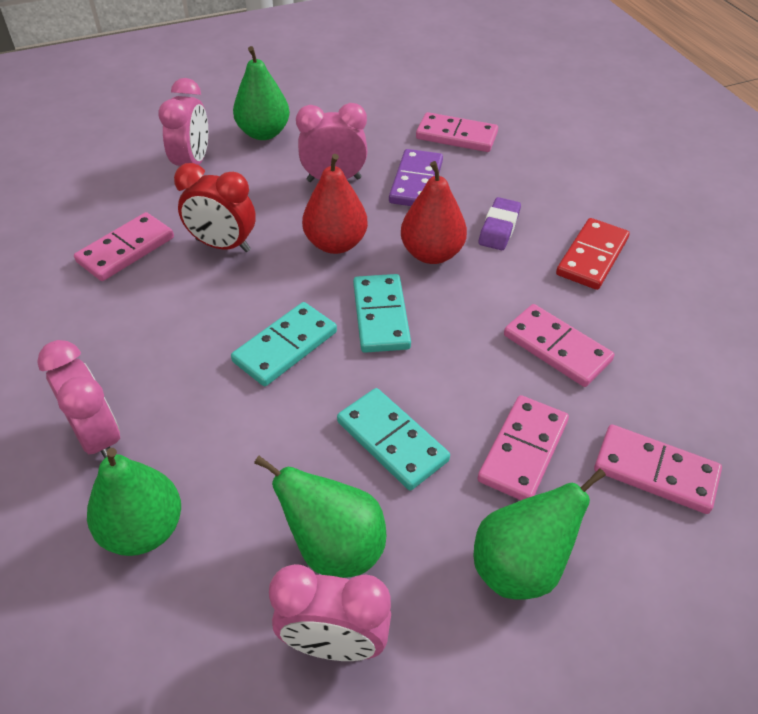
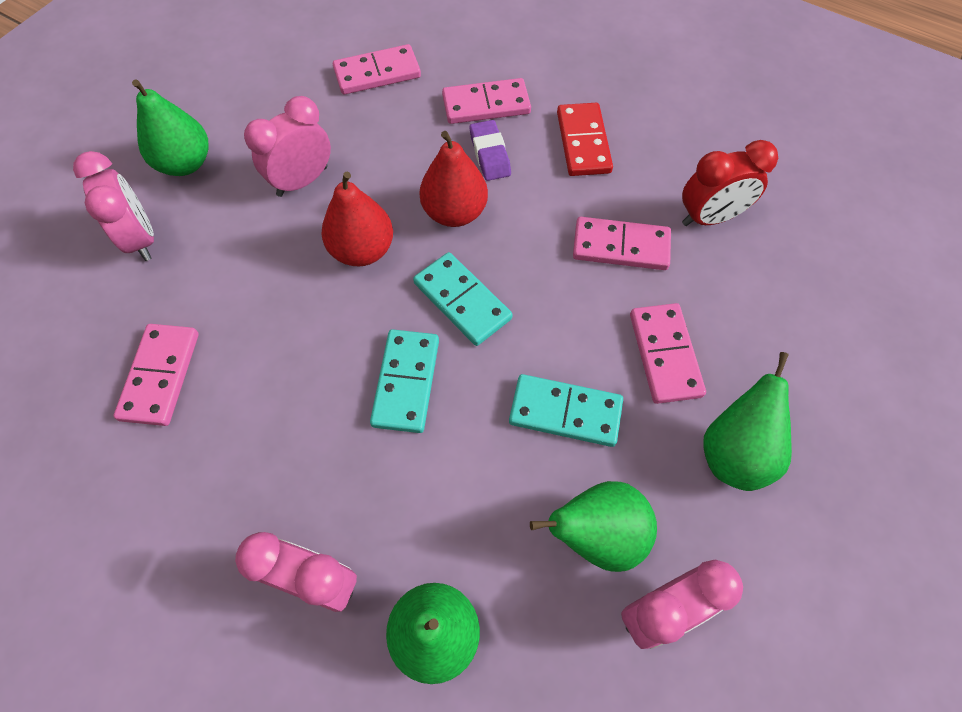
camera: 35 degrees left, 15 degrees up
red clock [174,163,256,252] -> red clock moved to [682,140,778,226]
purple domino [389,149,443,206] -> none
pink domino [594,425,722,514] -> pink domino moved to [442,78,531,124]

